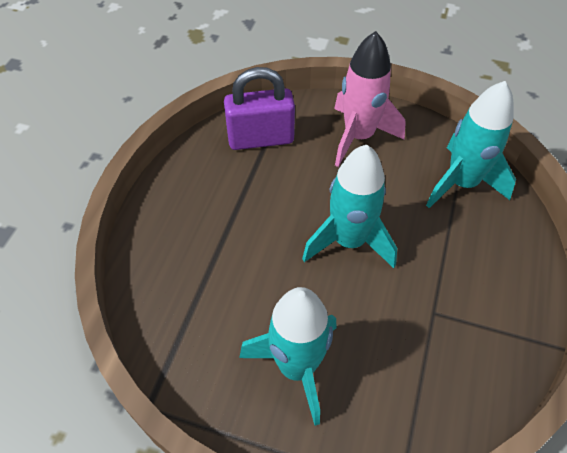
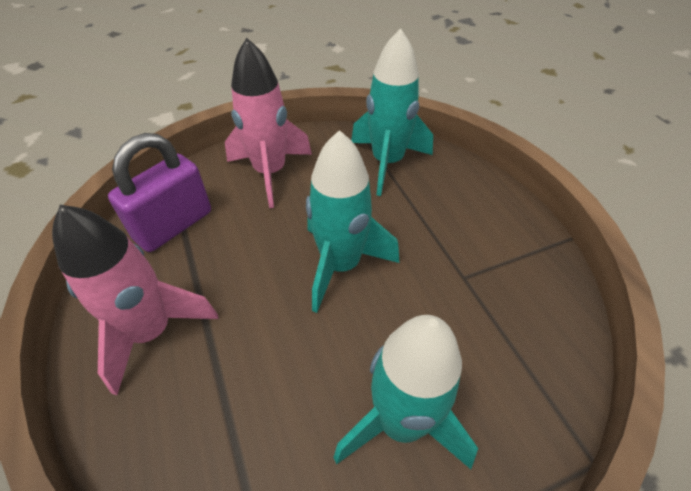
camera: 40 degrees left, 5 degrees down
none -> pink rocket [52,205,218,395]

